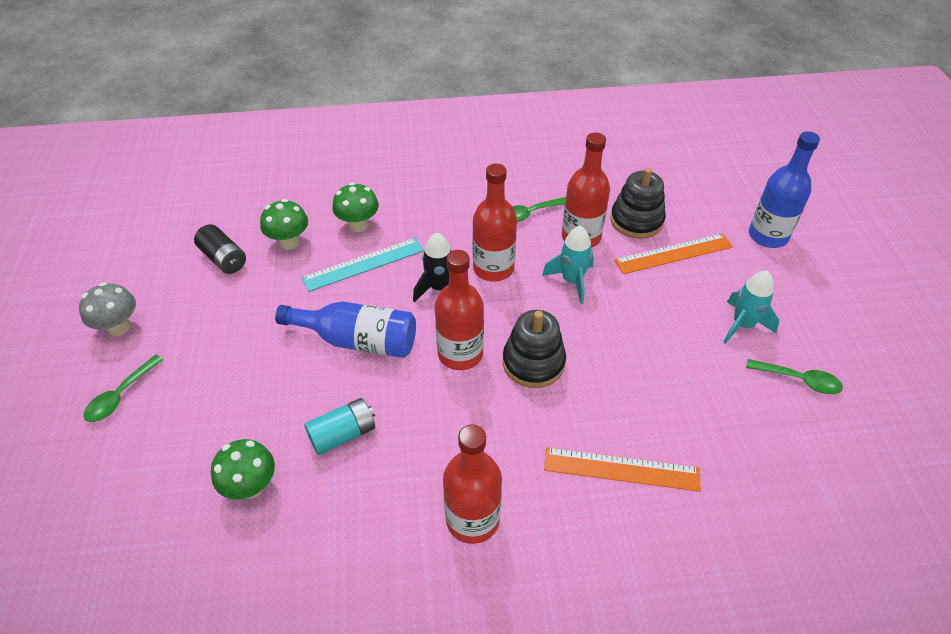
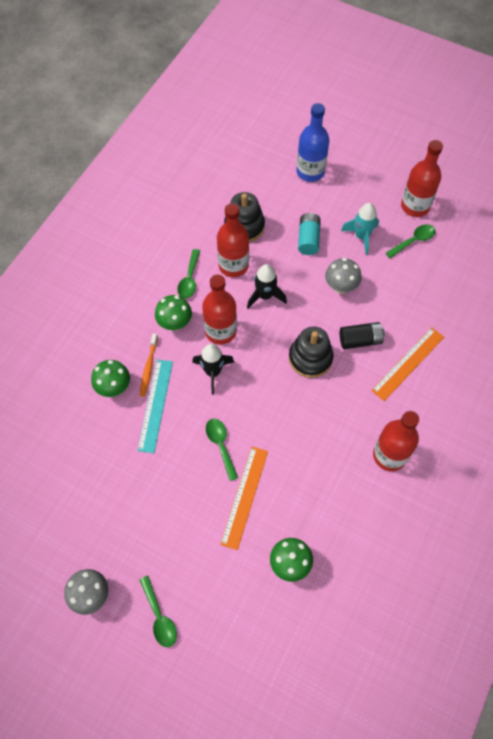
camera: 55 degrees left, 15 degrees up
black battery [194,224,246,274] -> black battery moved to [340,322,385,349]
green mushroom [260,199,308,250] -> green mushroom moved to [155,295,192,331]
blue bottle [275,301,416,358] -> green spoon [206,418,238,481]
turquoise battery [304,398,375,455] -> turquoise battery moved to [298,213,321,255]
red bottle [435,250,484,370] -> red bottle moved to [401,140,443,217]
turquoise rocket [542,226,594,304] -> black rocket [247,264,287,309]
orange ruler [614,233,733,274] -> orange ruler moved to [220,447,268,550]
none -> orange toothbrush [140,334,158,396]
none -> grey mushroom [325,258,362,294]

